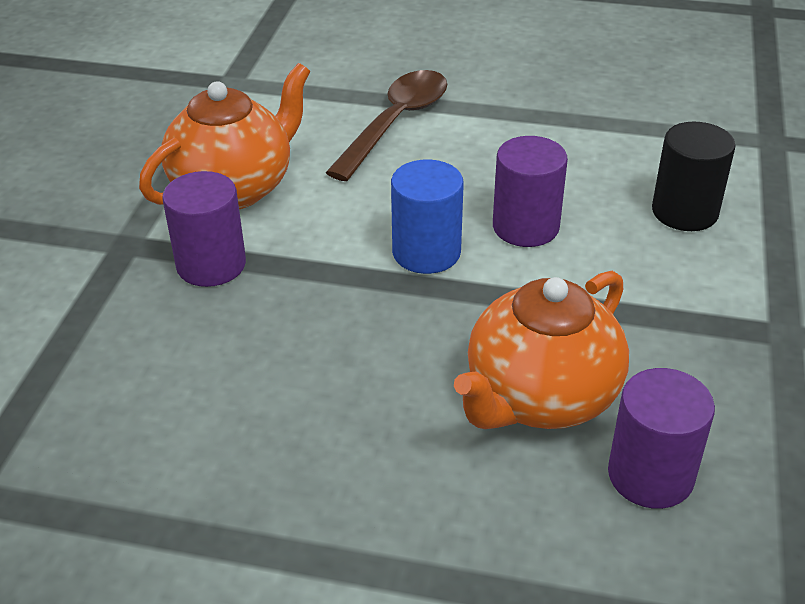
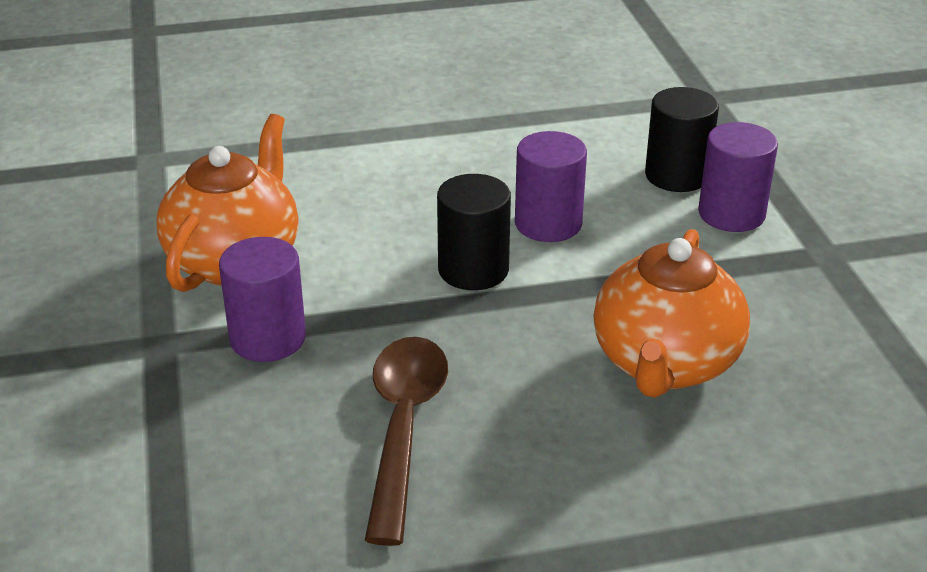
camera: 25 degrees left, 5 degrees down
brown spoon [325,70,447,181] -> brown spoon moved to [365,337,448,546]
blue cylinder [391,160,464,274] -> black cylinder [437,174,511,290]
purple cylinder [608,368,715,509] -> purple cylinder moved to [698,122,778,232]

